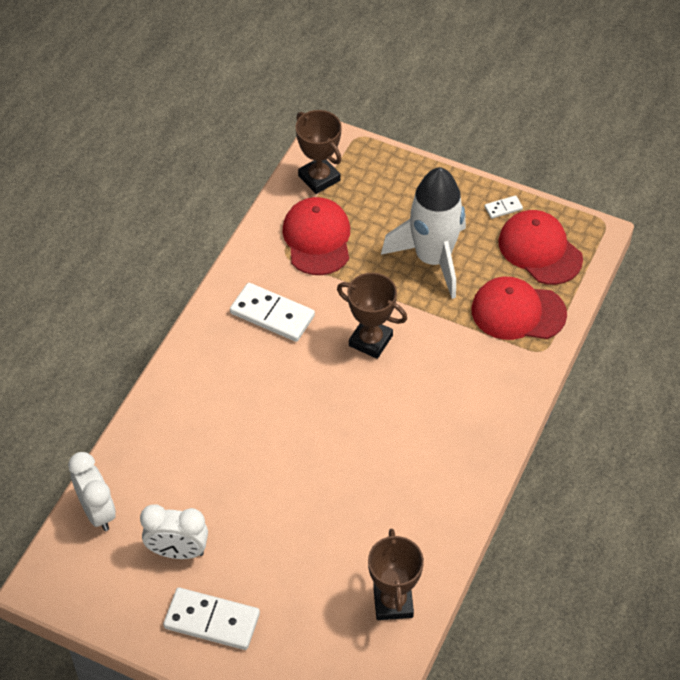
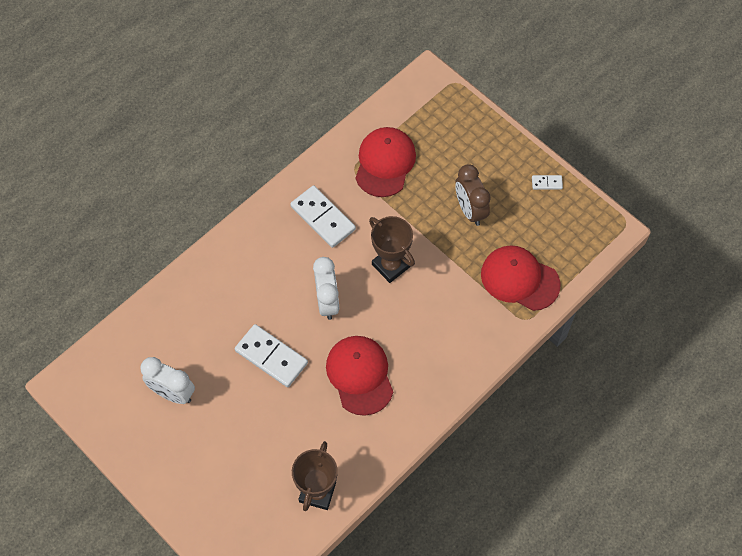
camera: 20 degrees right, 10 degrees up
white clock [68,452,116,531] -> white clock moved to [313,257,339,320]
white domino [163,588,260,650] -> white domino moved to [235,324,308,387]
brown trophy [296,110,342,194] -> none
white rocket [381,167,466,299] -> brown clock [455,164,491,226]
red cap [499,210,583,285] -> red cap moved to [326,336,393,416]

